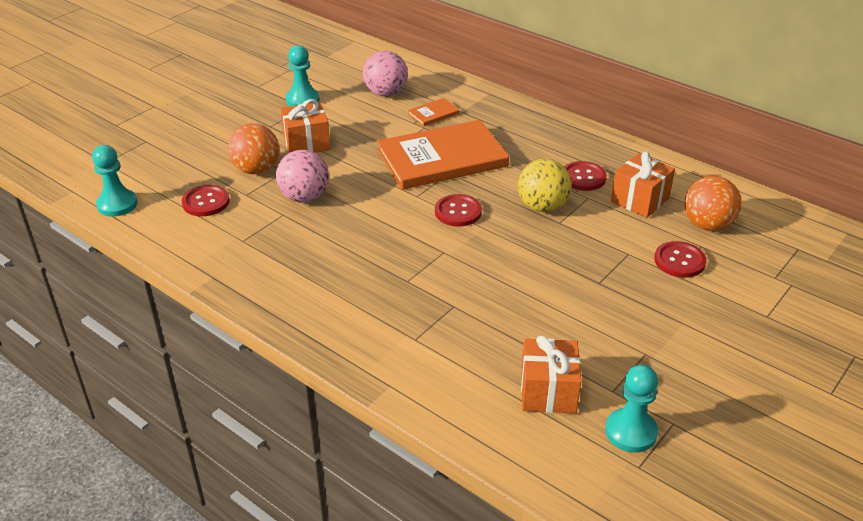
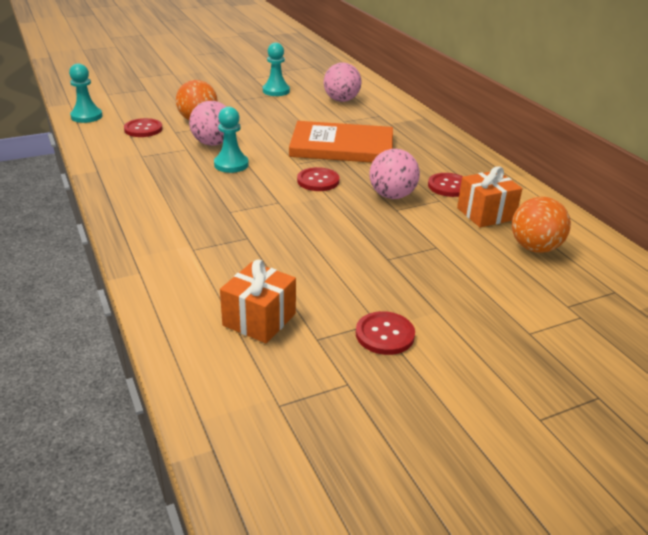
camera: 25 degrees right, 5 degrees down
orange gift [280,99,331,153] -> none
orange book [408,98,460,126] -> none
yellow ball [518,159,572,212] -> pink ball [369,149,420,199]
turquoise pawn [605,365,658,452] -> turquoise pawn moved to [214,107,249,173]
red button [654,241,706,278] -> red button moved to [356,311,415,355]

